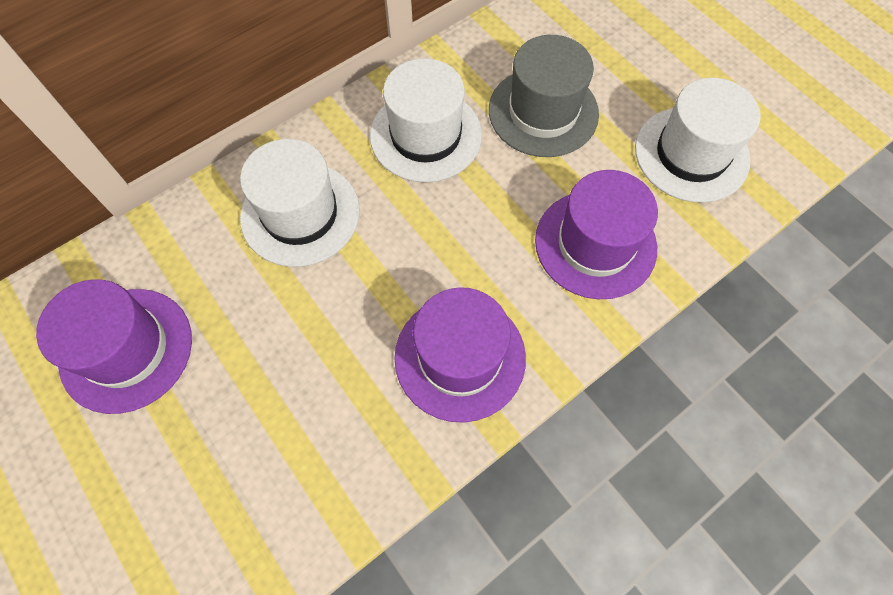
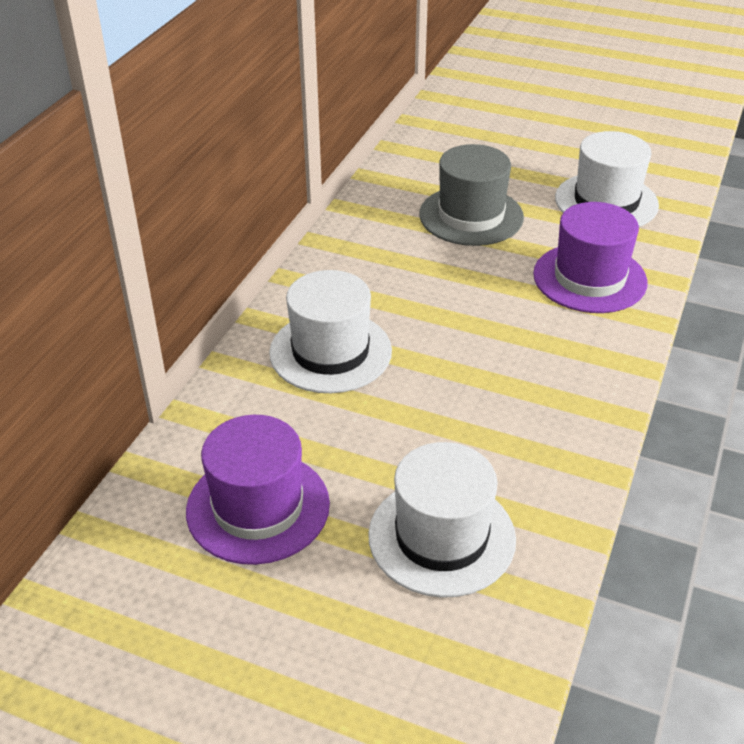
camera: 30 degrees left, 25 degrees down
white hat [370,58,482,183] -> white hat moved to [368,442,516,598]
purple hat [395,287,526,423] -> none

